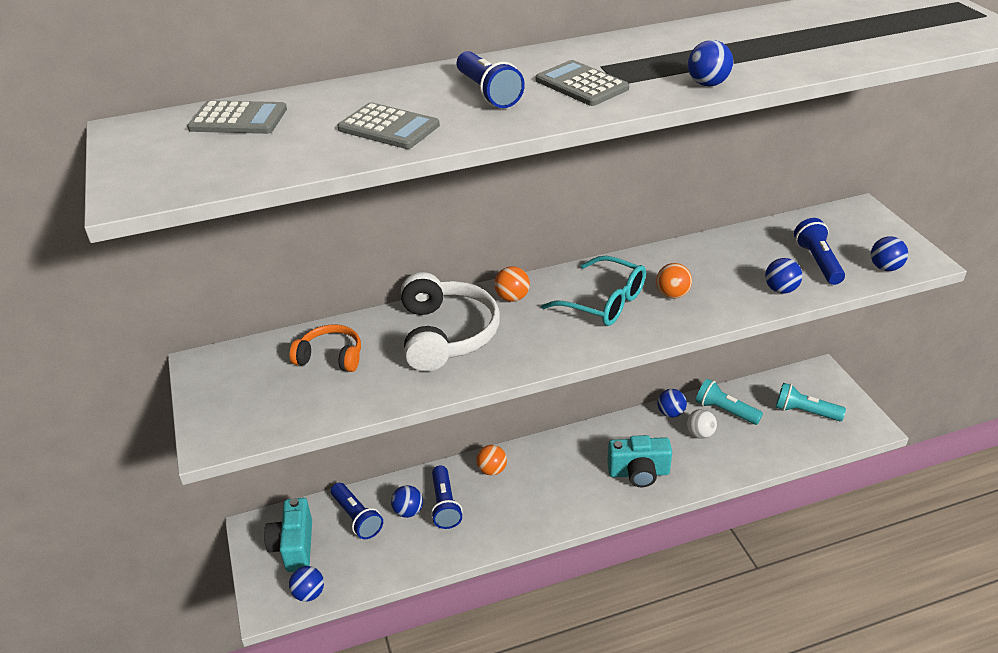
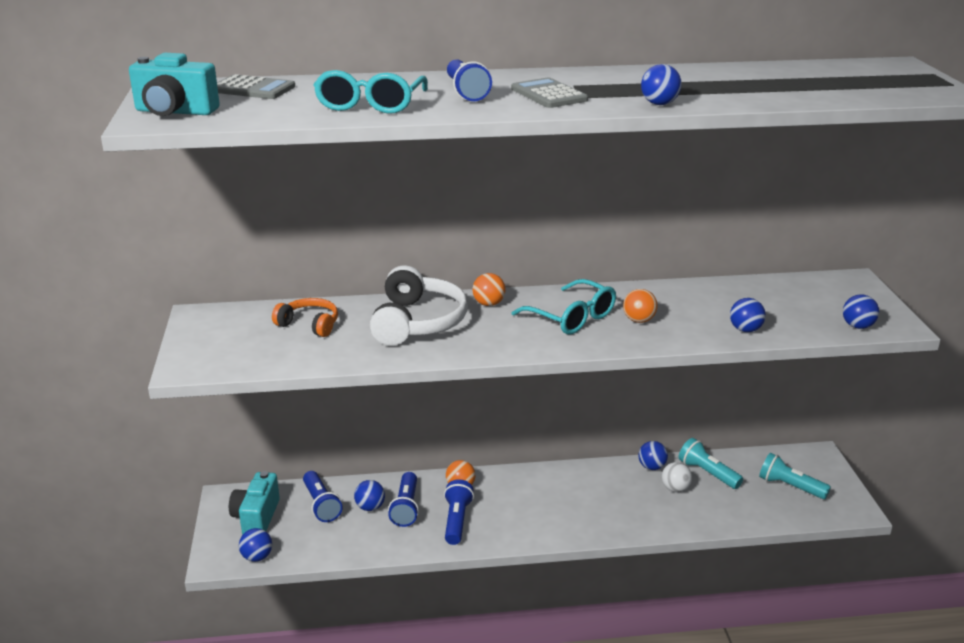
camera: 10 degrees right, 10 degrees down
grey calculator [337,102,440,149] -> turquoise glasses [314,70,428,114]
turquoise camera [607,435,672,487] -> turquoise camera moved to [129,53,220,116]
blue flashlight [794,218,845,285] -> blue flashlight moved to [444,479,474,545]

